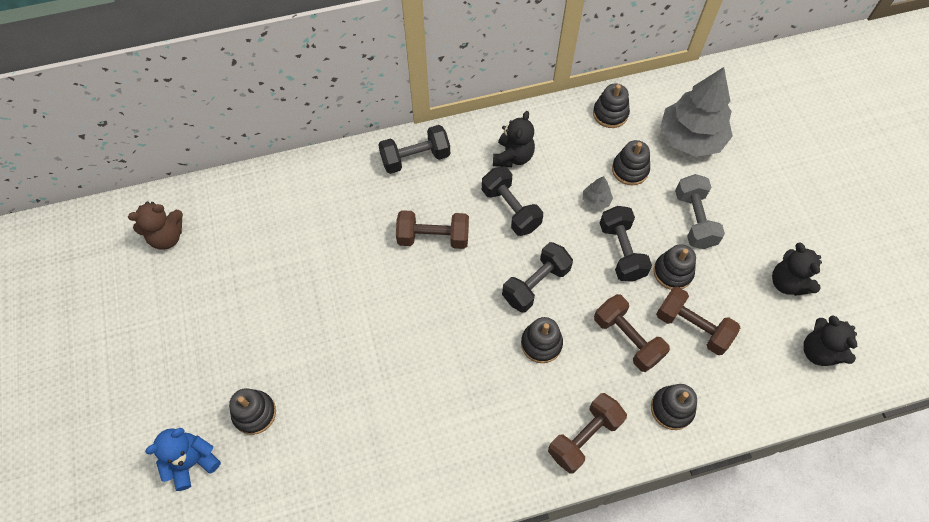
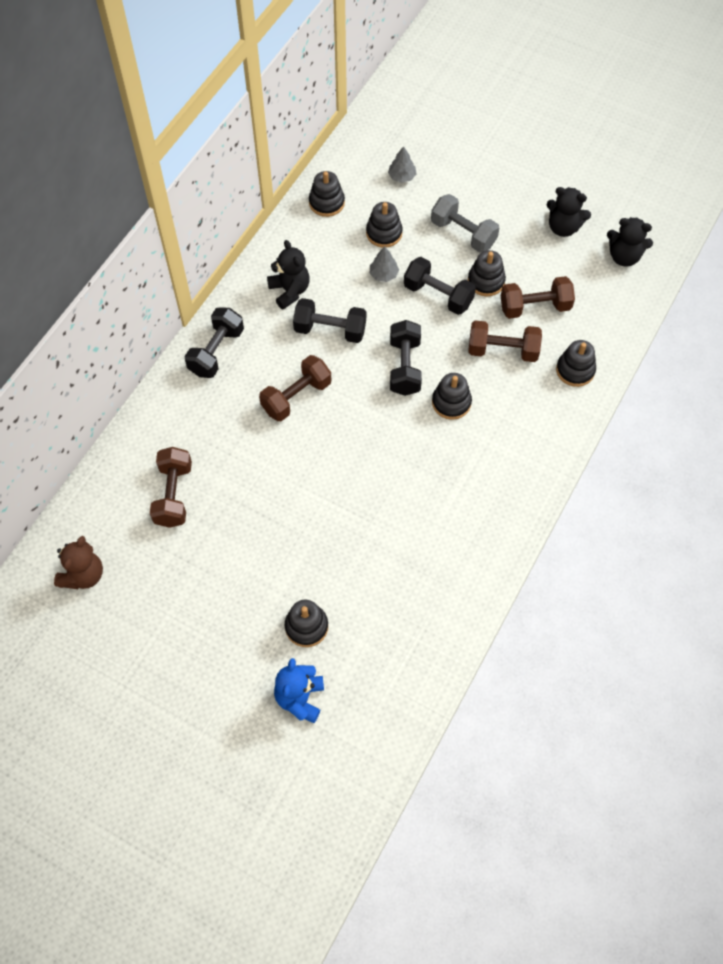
camera: 45 degrees left, 0 degrees up
brown dumbbell [548,393,627,474] -> brown dumbbell moved to [150,447,192,528]
grey tree [660,67,733,157] -> grey tree [388,146,417,183], size x0.42

